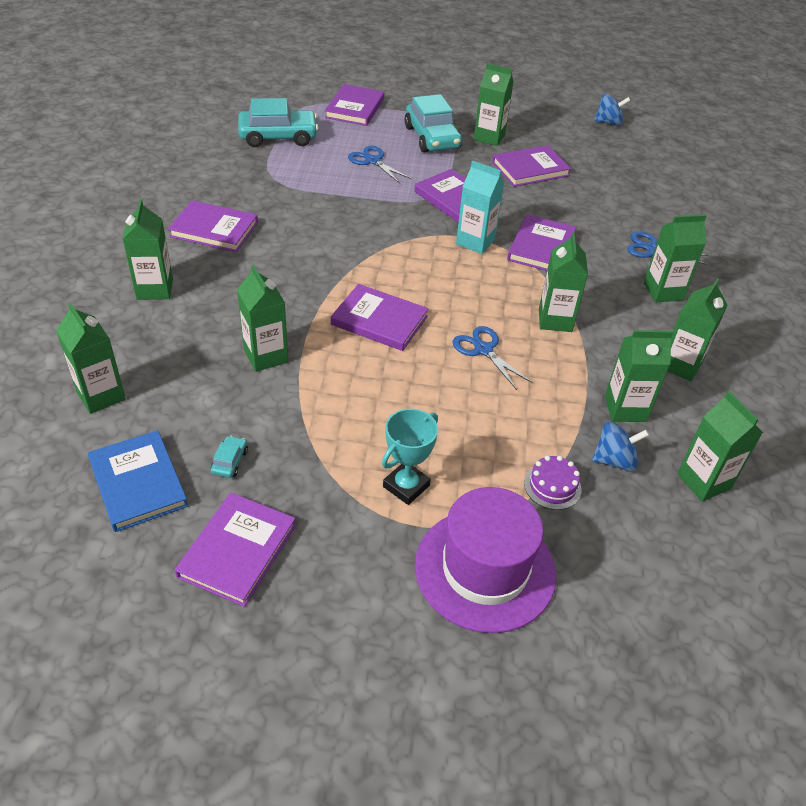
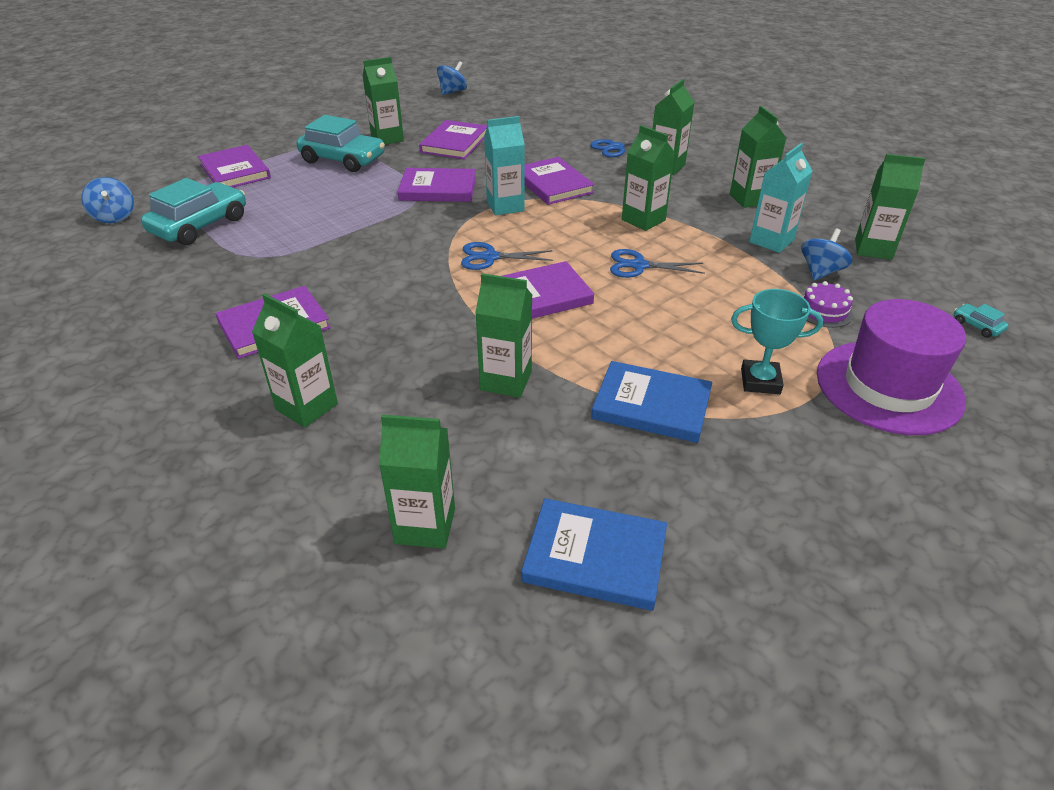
camera: 45 degrees left, 5 degrees down
purple book [175,493,296,607] -> none
turquoise car [211,435,248,478] -> turquoise car moved to [954,304,1008,338]
blue scissors [348,146,412,183] -> blue scissors moved to [461,242,553,270]
turquoise trophy [382,409,438,505] -> turquoise trophy turned 75 degrees counterclockwise [731,289,823,394]
green carton [605,330,673,422] -> turquoise carton [749,143,813,253]
none -> blue spinning top [81,177,134,223]
none -> blue book [591,361,712,443]

